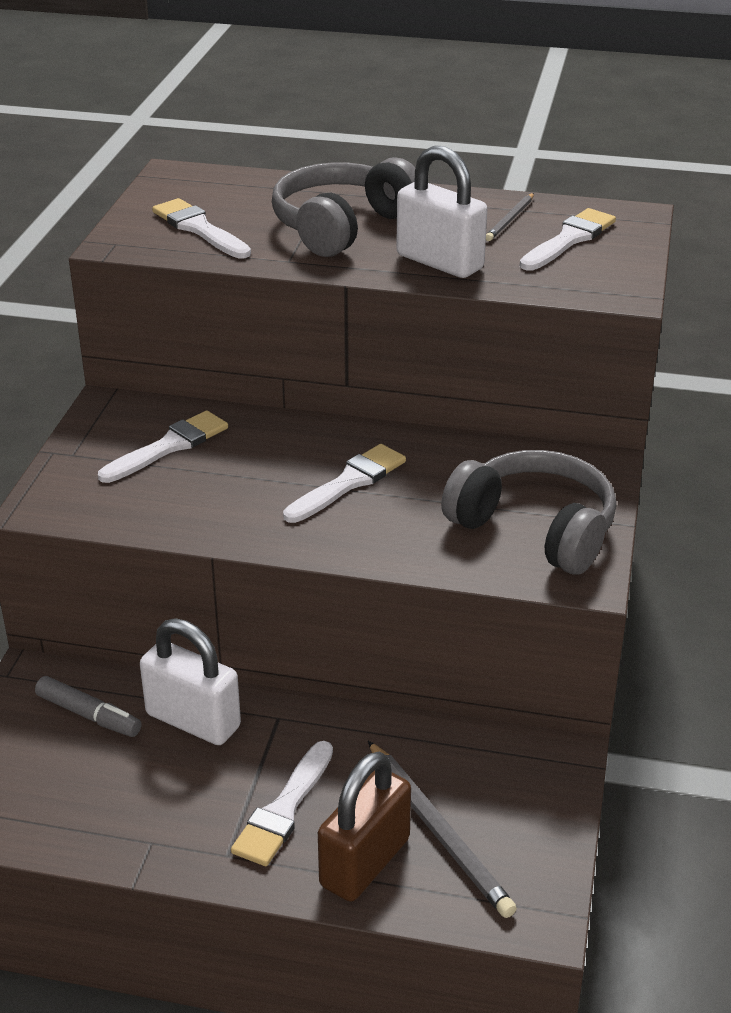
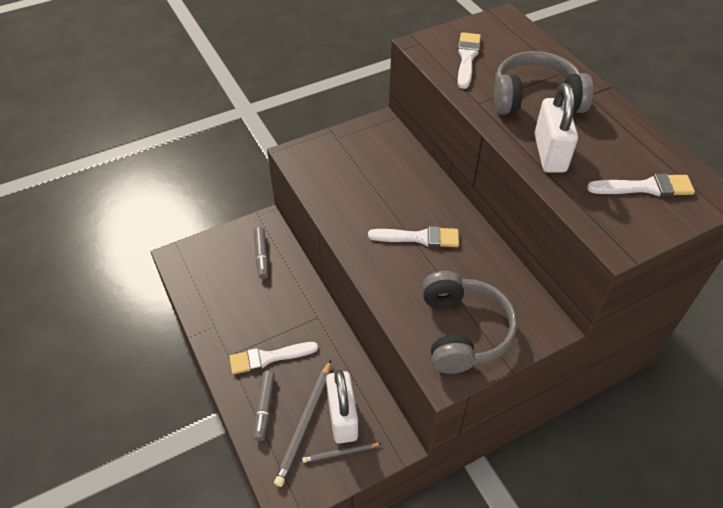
camera: 50 degrees right, 15 degrees up
white brush [98,410,228,483] -> none
white padlock [140,619,241,745] -> white padlock moved to [326,370,358,444]
brown padlock [318,752,411,902] -> grey marker [253,371,275,441]
grey pencil [486,193,534,241] -> grey pencil moved to [302,443,382,463]

